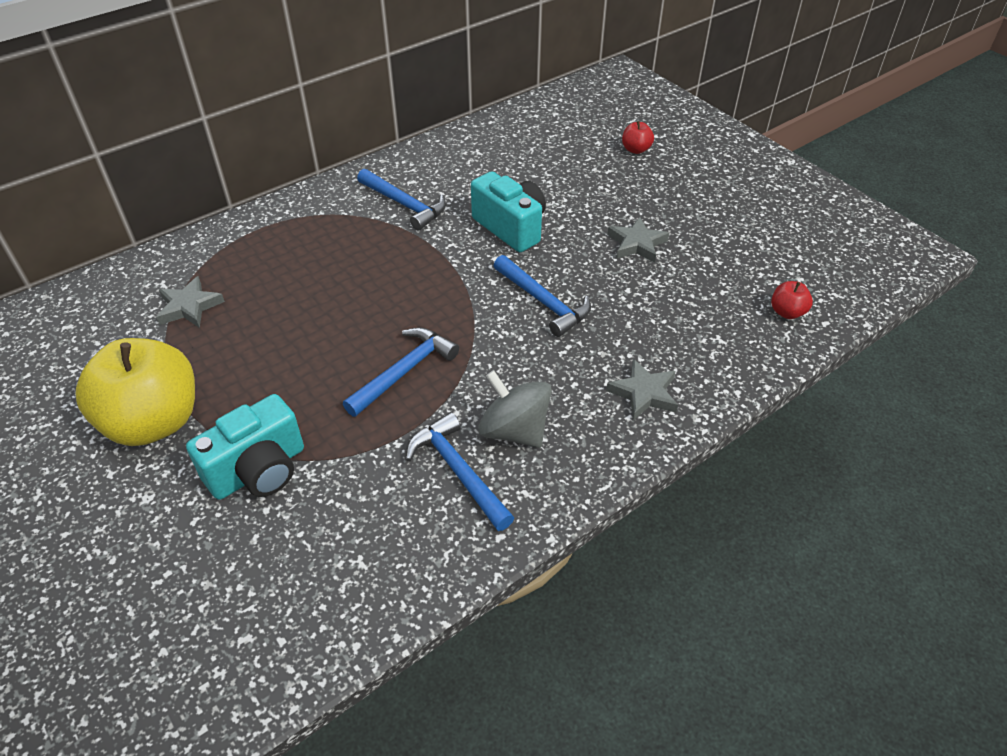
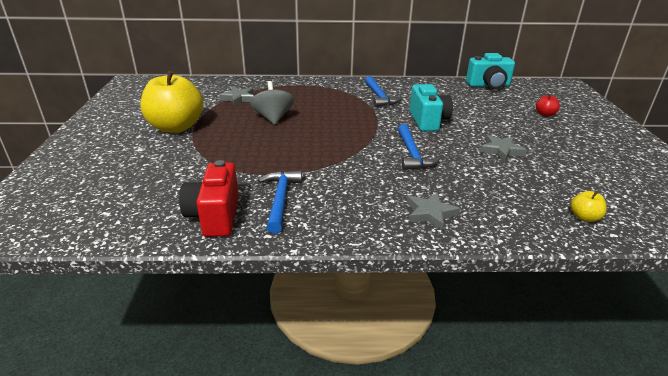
camera: 35 degrees right, 15 degrees down
turquoise camera [186,394,304,500] -> turquoise camera moved to [466,53,515,89]
blue hammer [343,327,459,417] -> none
grey spinning top [478,370,552,448] -> grey spinning top moved to [250,81,294,125]
red apple [771,281,813,319] -> yellow apple [571,191,607,222]
none -> red camera [179,160,239,237]

